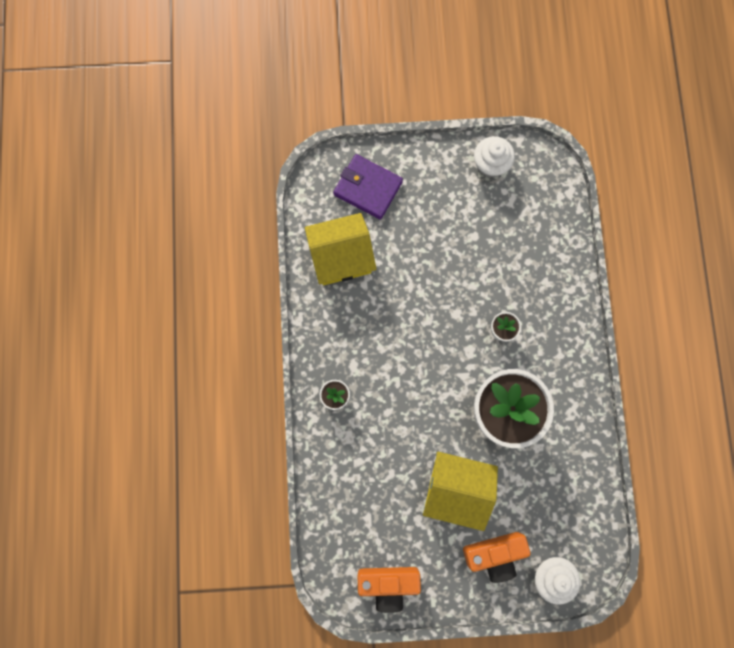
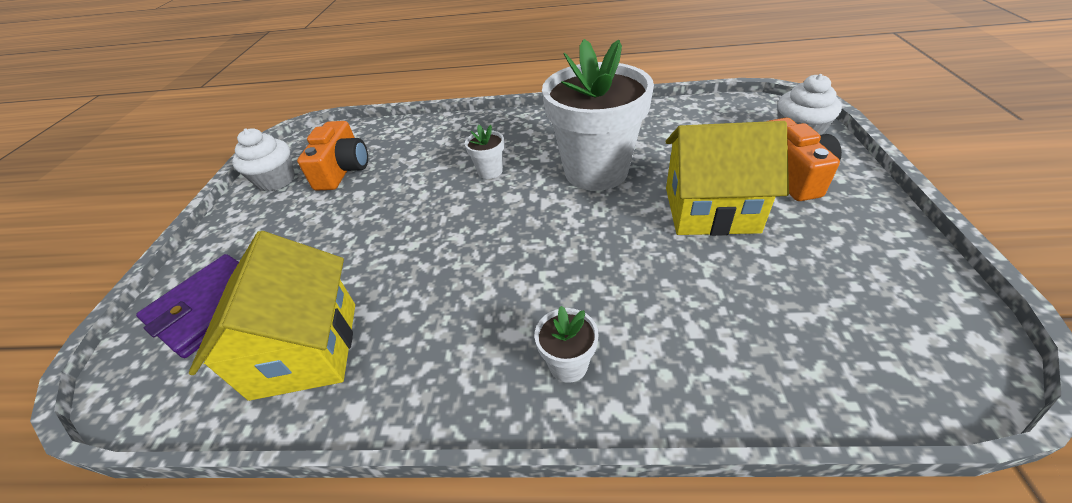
camera: 80 degrees left, 35 degrees down
orange camera [358,567,421,613] -> orange camera moved to [297,121,368,190]
yellow house [423,452,498,531] -> yellow house turned 75 degrees clockwise [665,121,789,236]

